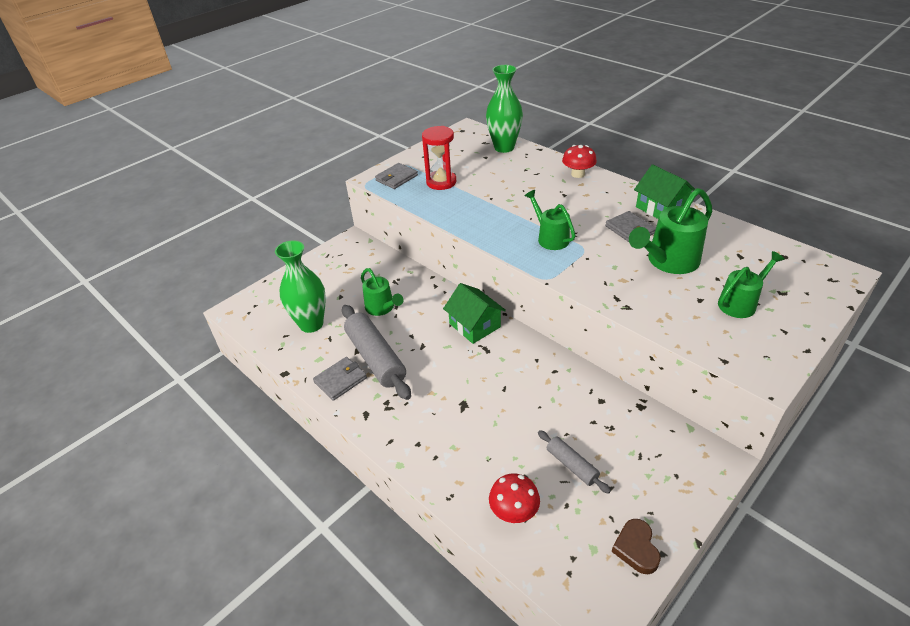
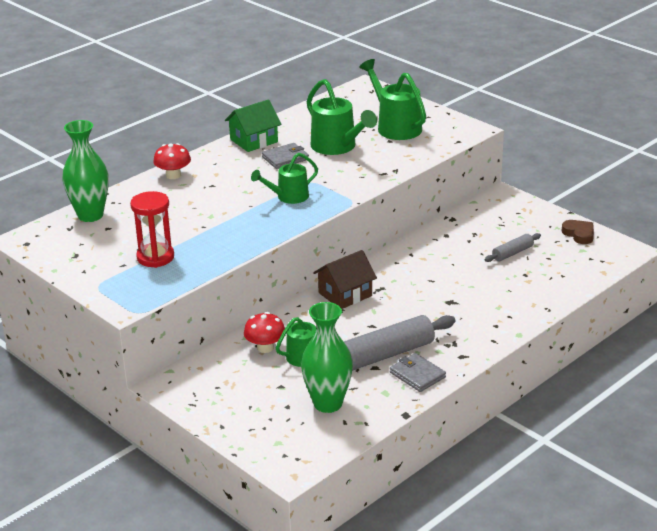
camera: 90 degrees left, 10 degrees down
grey wallet [375,163,418,189] -> none
green house [443,283,506,344] -> brown house [313,250,377,309]
red mushroom [489,474,540,523] -> red mushroom moved to [244,312,285,353]
brown heart [612,519,661,574] -> brown heart turned 120 degrees counterclockwise [562,220,594,244]
green watering can [718,251,785,318] -> green watering can [359,59,426,140], size x1.54

